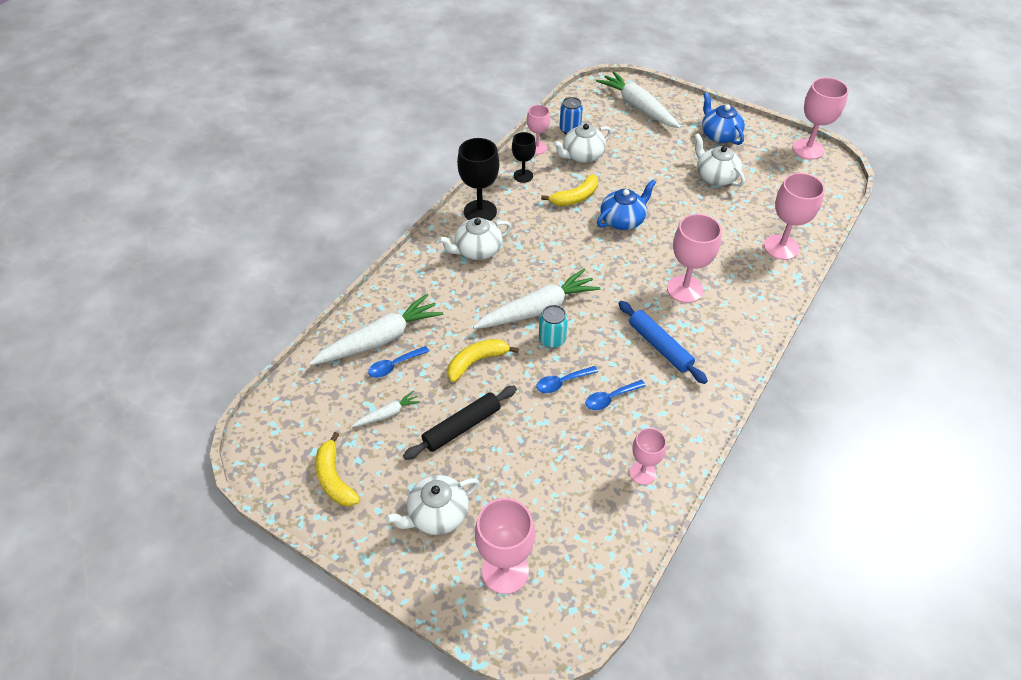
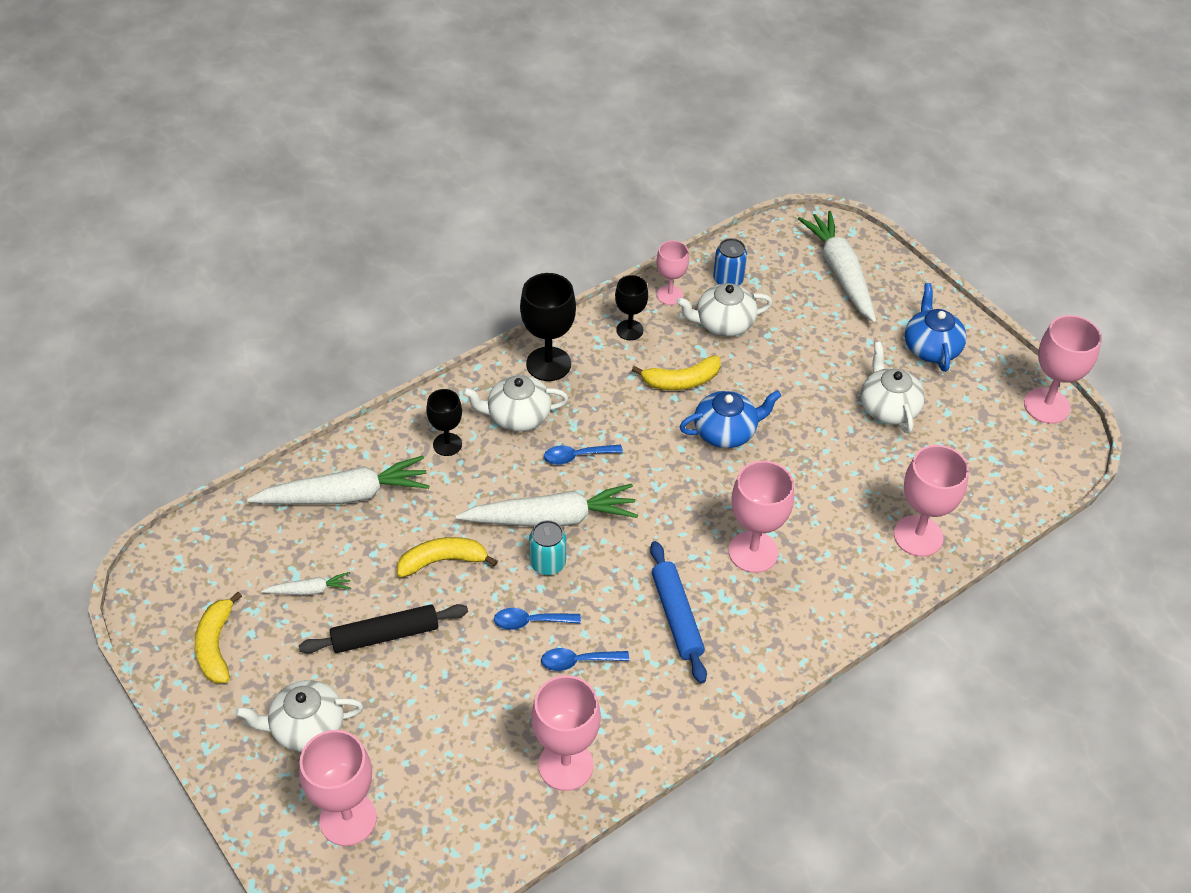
camera: 20 degrees right, 0 degrees up
blue spoon [368,346,429,378] -> blue spoon moved to [544,444,623,465]
pink goblet [630,428,666,485] -> pink goblet [531,675,601,791], size x1.62
none -> black goblet [426,389,462,456]

